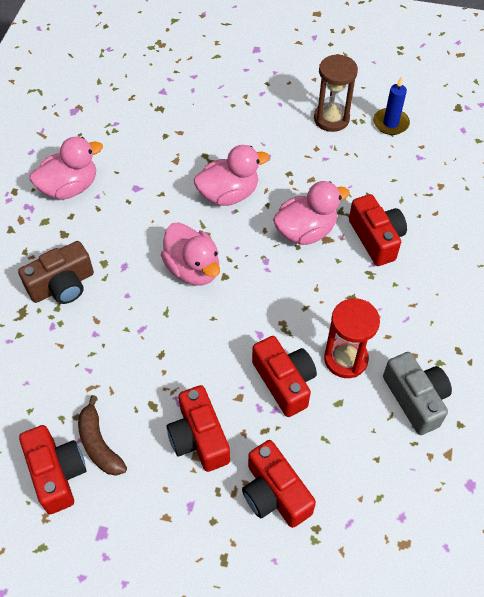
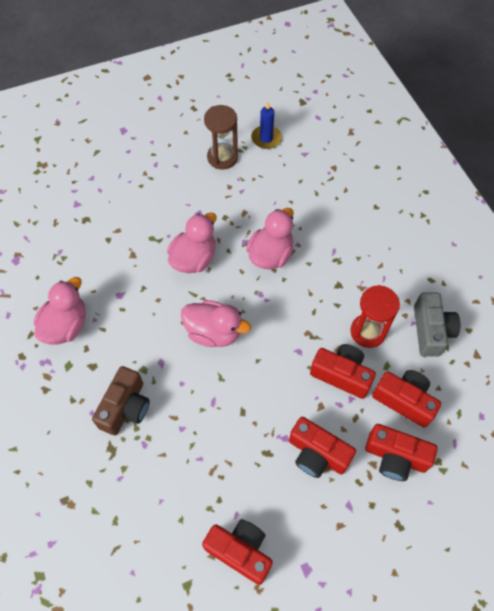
camera: 35 degrees left, 5 degrees up
brown banana [78,395,127,476] -> none
red camera [349,194,407,266] -> red camera moved to [372,370,441,428]
grey camera [383,352,452,435] -> grey camera turned 60 degrees clockwise [414,293,460,357]

